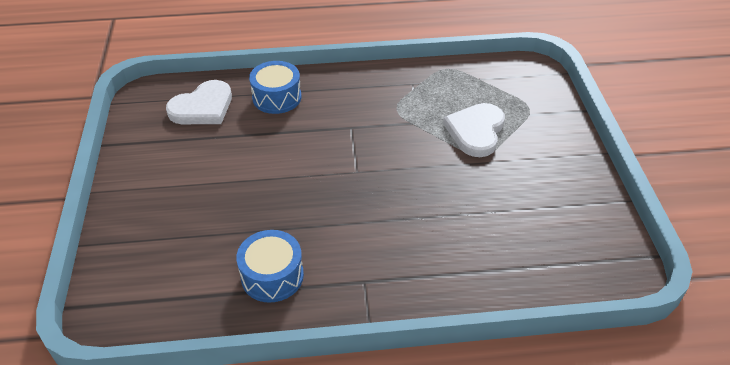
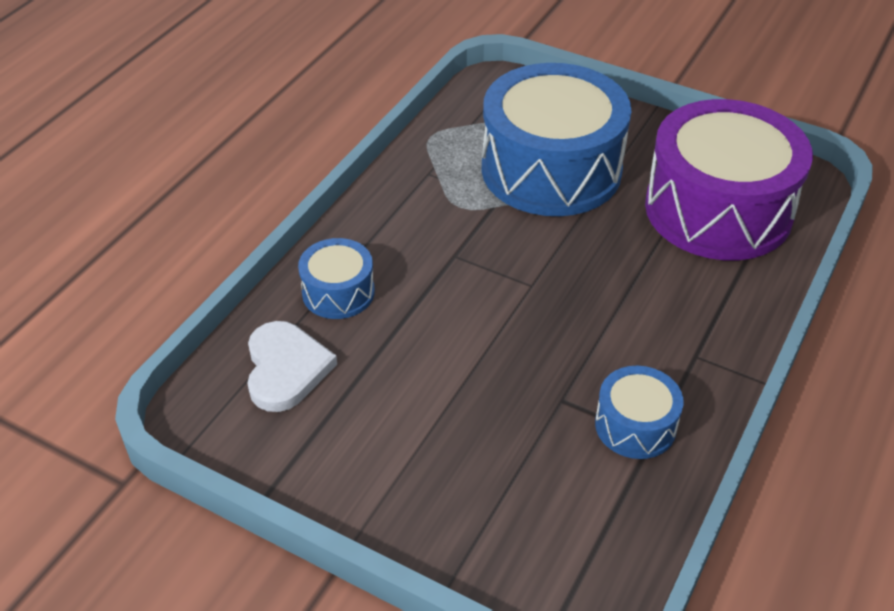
camera: 55 degrees left, 0 degrees up
white heart [443,103,505,157] -> blue drum [481,63,631,216]
none -> purple drum [645,99,813,260]

